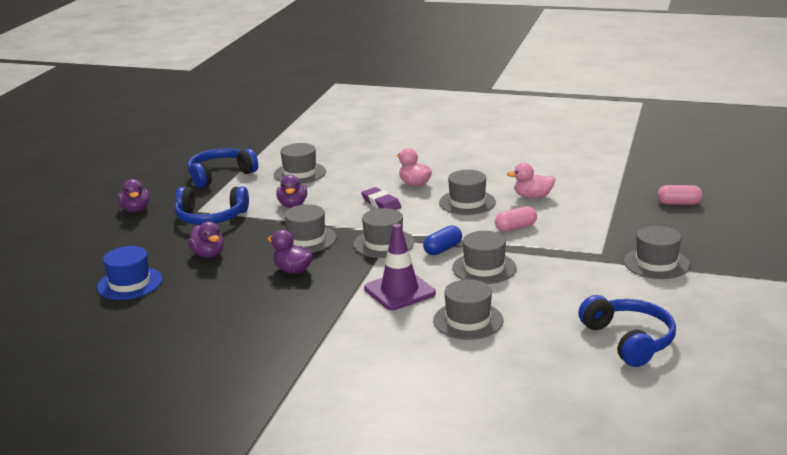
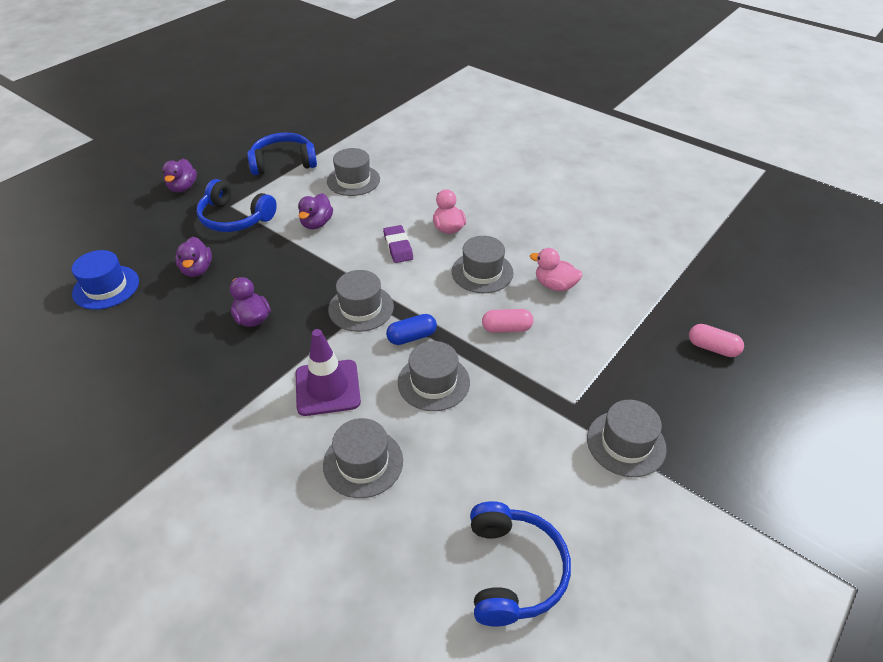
camera: 20 degrees right, 20 degrees up
grey hat [284,204,337,253] -> none

